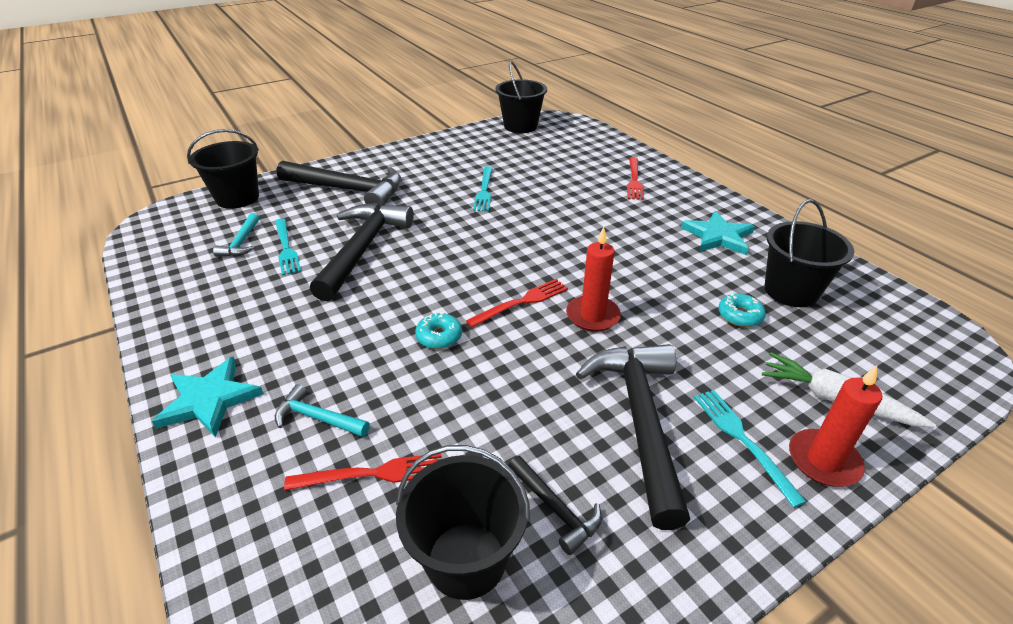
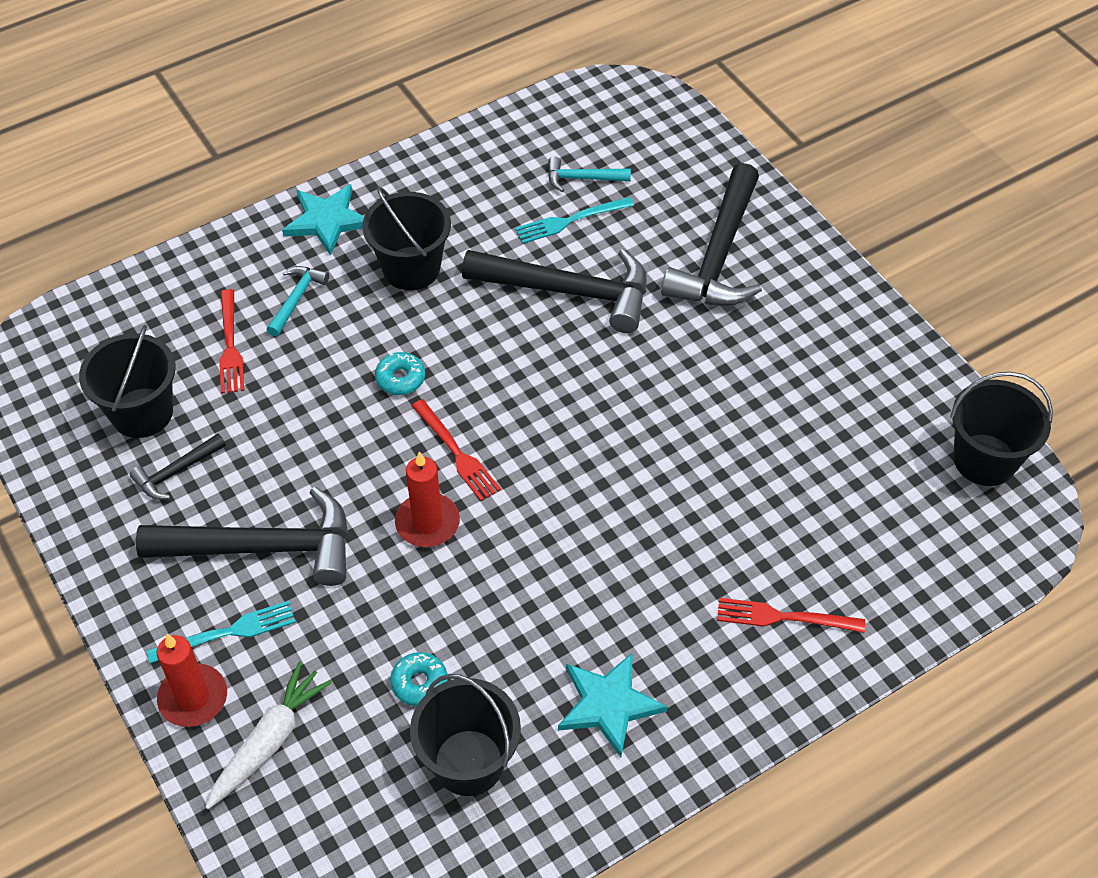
camera: 90 degrees right, 15 degrees up
black bucket [187,129,259,209] -> black bucket moved to [362,187,451,290]
turquoise fork [473,166,493,211] -> none

